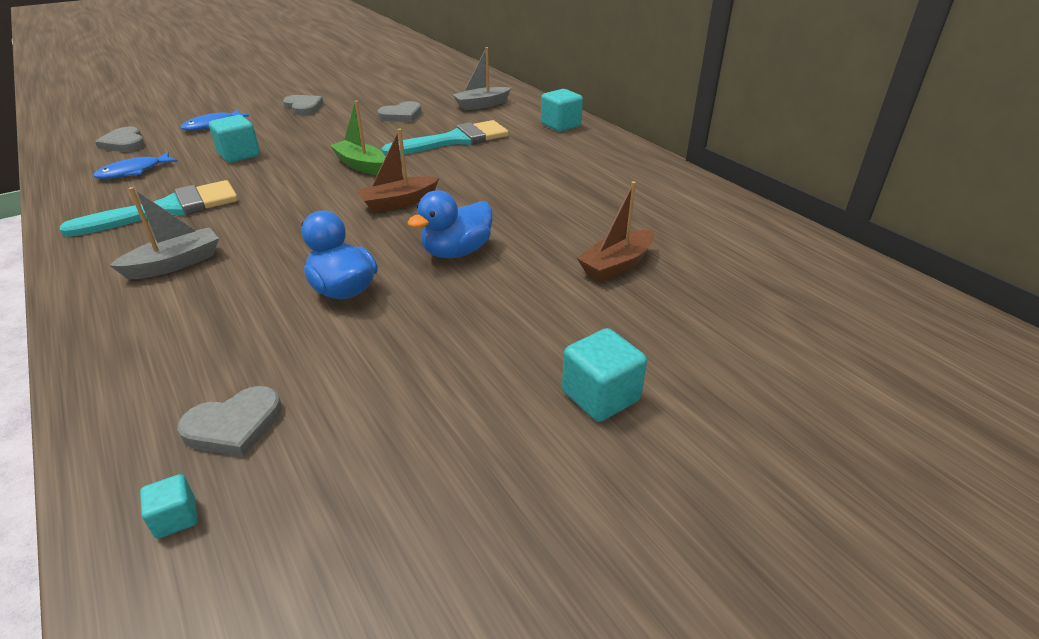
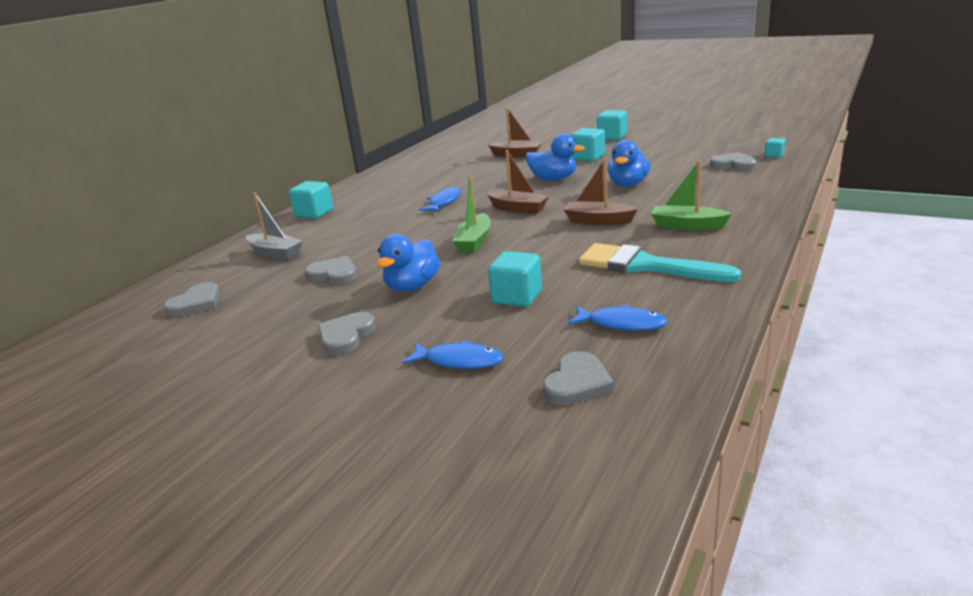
camera: 115 degrees left, 10 degrees down
grey boat [109,187,219,279] -> green boat [651,160,732,230]
turquoise brush [381,120,509,156] -> none
none -> grey heart [163,282,220,317]
none -> blue duck [377,234,440,292]
none -> blue fish [419,187,461,212]
none -> brown boat [563,158,638,225]
none -> turquoise cube [571,128,605,162]

